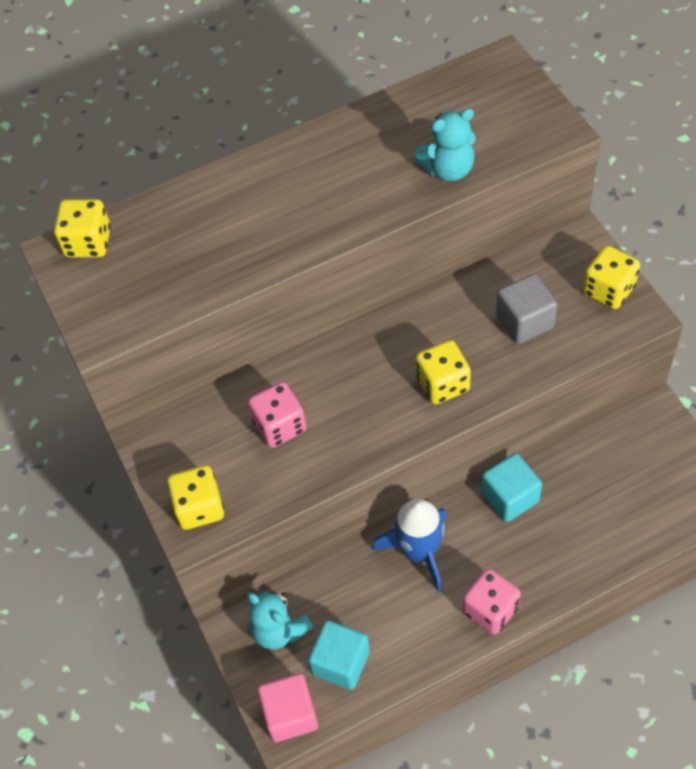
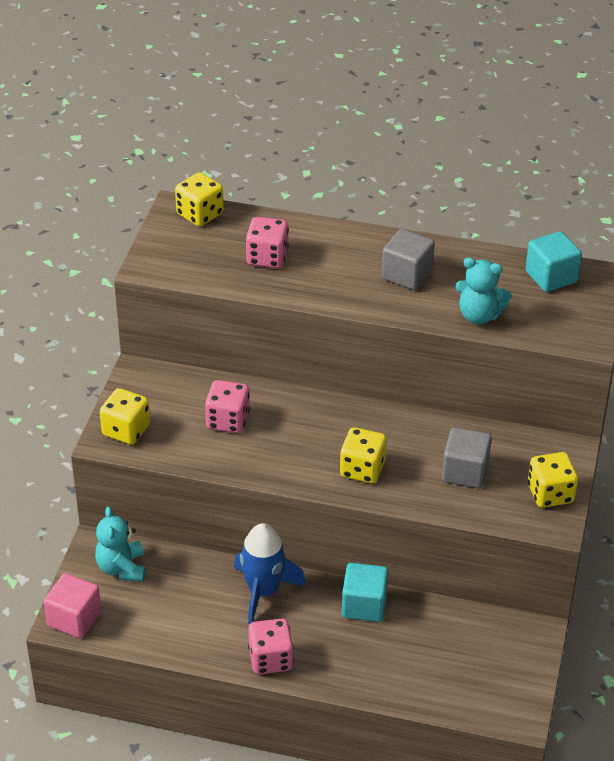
camera: 35 degrees right, 15 degrees down
turquoise cube [308,620,370,690] -> turquoise cube moved to [526,231,582,292]
none -> pink dice [246,217,289,268]
none -> grey cube [381,229,435,290]

